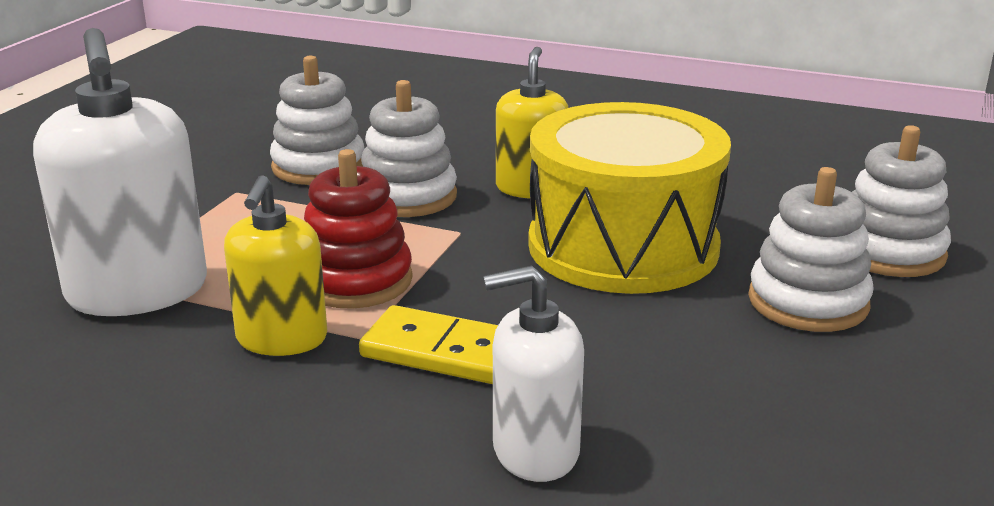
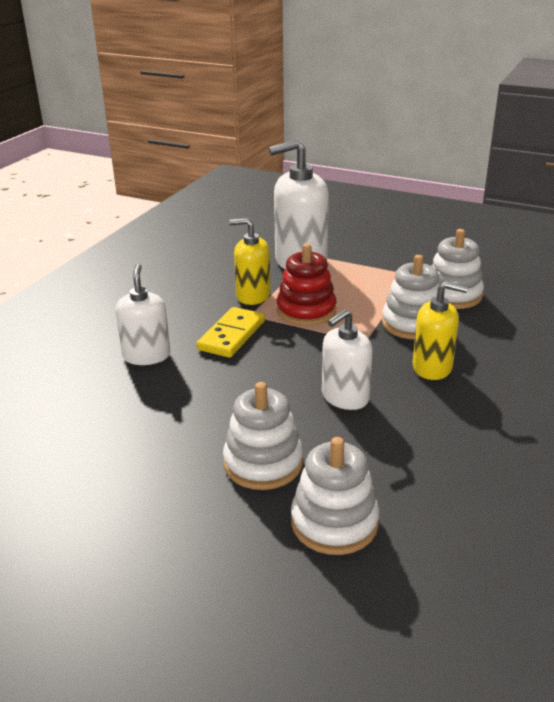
camera: 95 degrees right, 5 degrees up
yellow drum [528,102,731,294] -> white soap dispenser [322,309,373,410]

